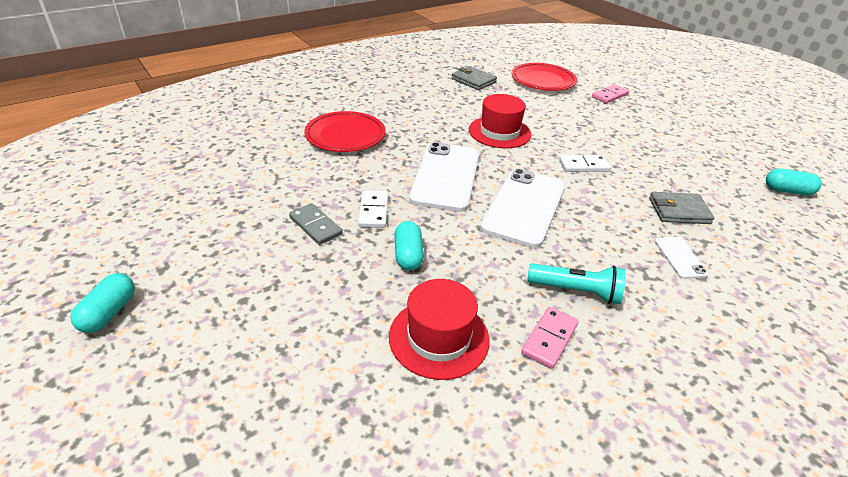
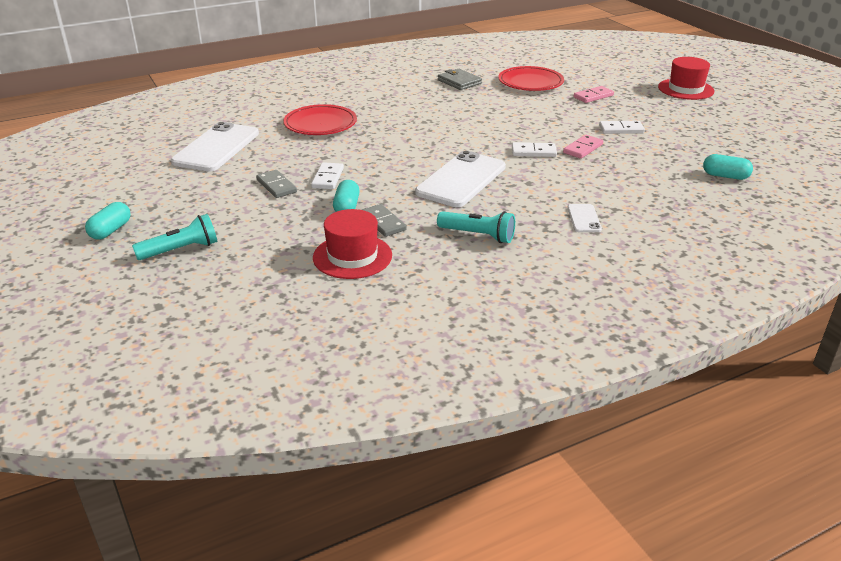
camera: 10 degrees right, 5 degrees down
white phone [409,142,479,212] -> white phone moved to [171,122,259,172]
red hat [469,94,531,148] -> red hat moved to [658,57,715,100]
pink domino [521,307,579,369] -> pink domino moved to [563,135,603,159]
grey wallet [649,192,714,224] -> none
none -> turquoise flashlight [132,214,217,260]
none -> grey domino [362,204,407,237]
none -> white domino [599,121,645,134]

